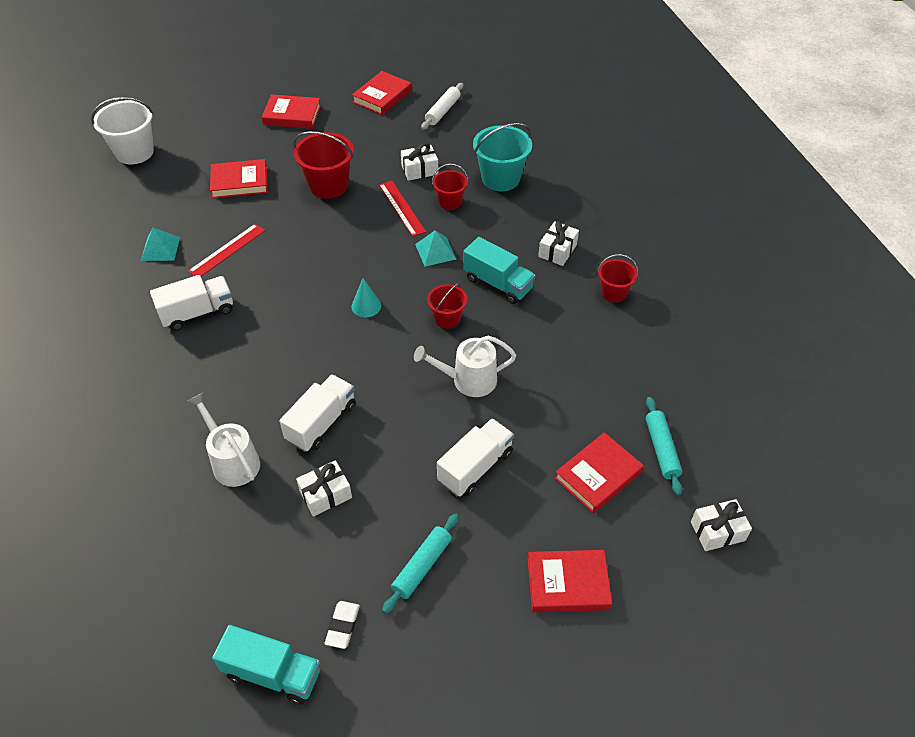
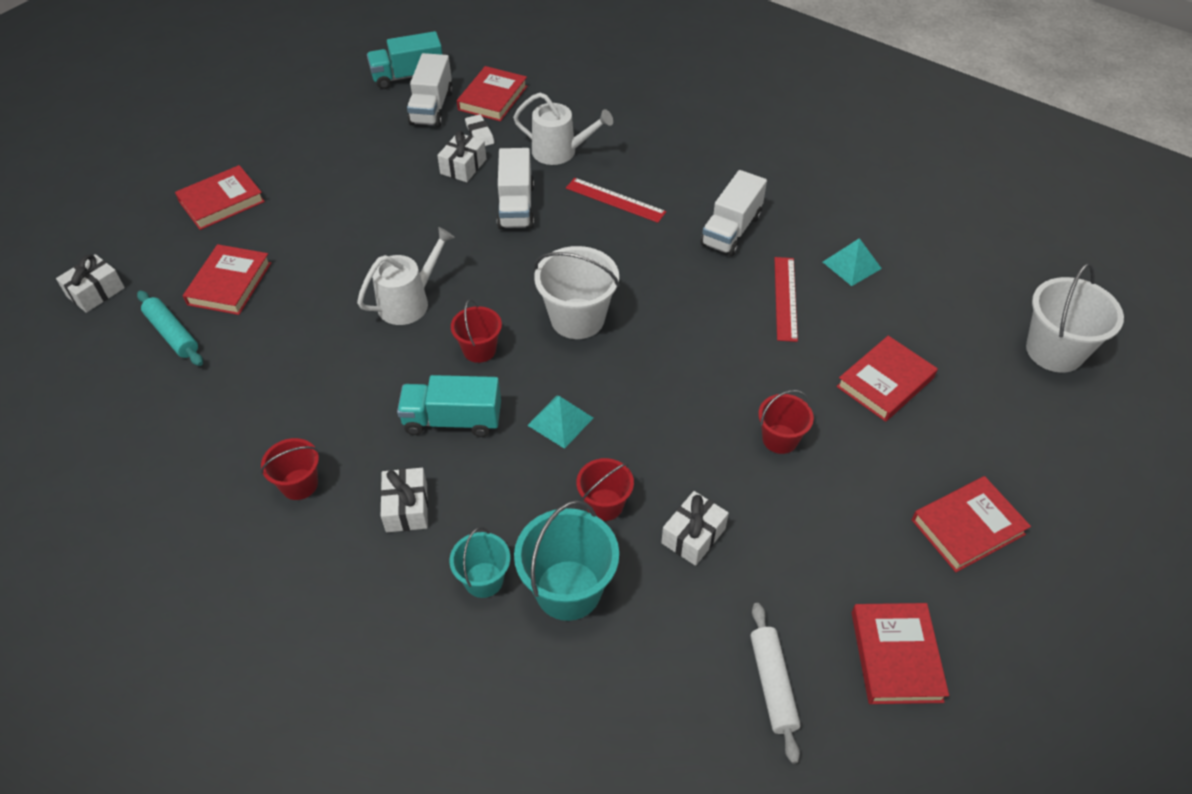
camera: 145 degrees right, 0 degrees up
red bucket [293,131,354,199] -> red bucket [758,390,814,454], size x0.60
white eraser [325,601,360,649] -> white eraser moved to [465,114,494,146]
turquoise cone [351,278,381,317] -> white bucket [534,246,620,339]
red ruler [379,181,426,237] -> red ruler moved to [566,178,666,223]
turquoise rolling pin [382,514,459,614] -> none
white truck [437,418,514,497] -> white truck moved to [407,53,453,127]
none -> turquoise bucket [449,527,510,598]
none -> red book [457,66,527,121]

